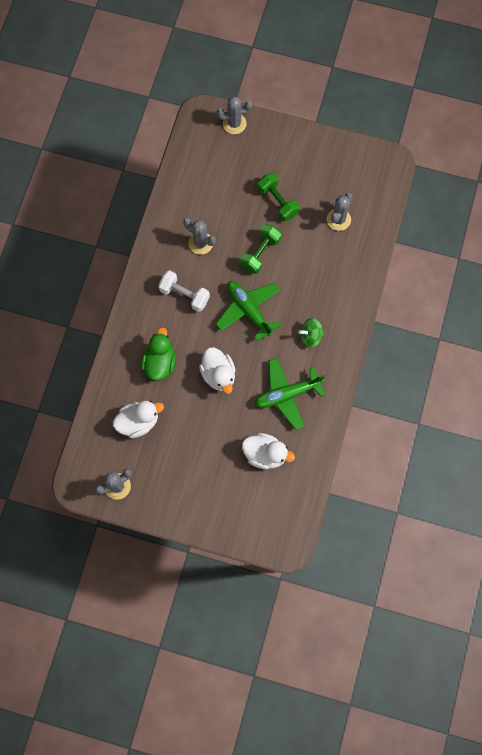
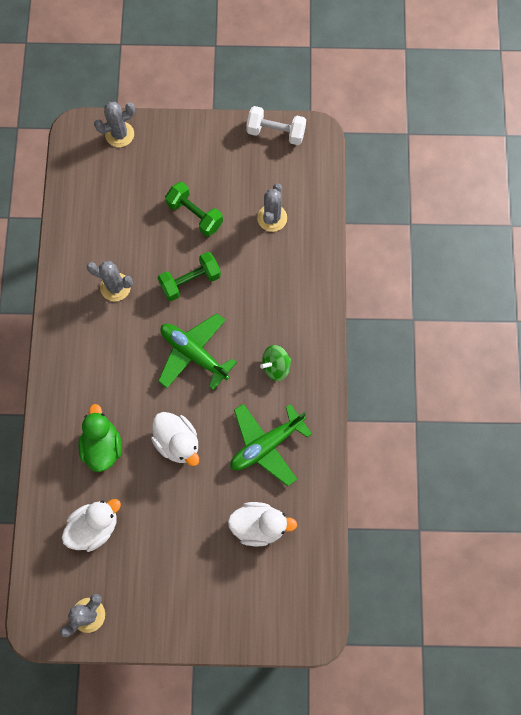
camera: 15 degrees left, 0 degrees up
white dumbbell [158,270,210,312] -> white dumbbell moved to [246,106,306,145]
green dumbbell [240,224,282,274] -> green dumbbell turned 45 degrees clockwise [158,252,221,301]

